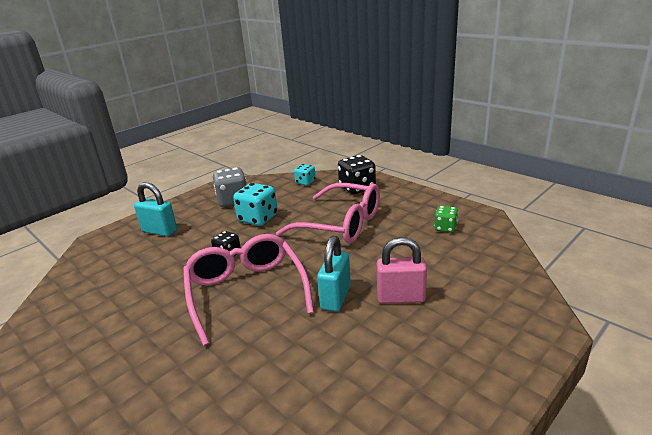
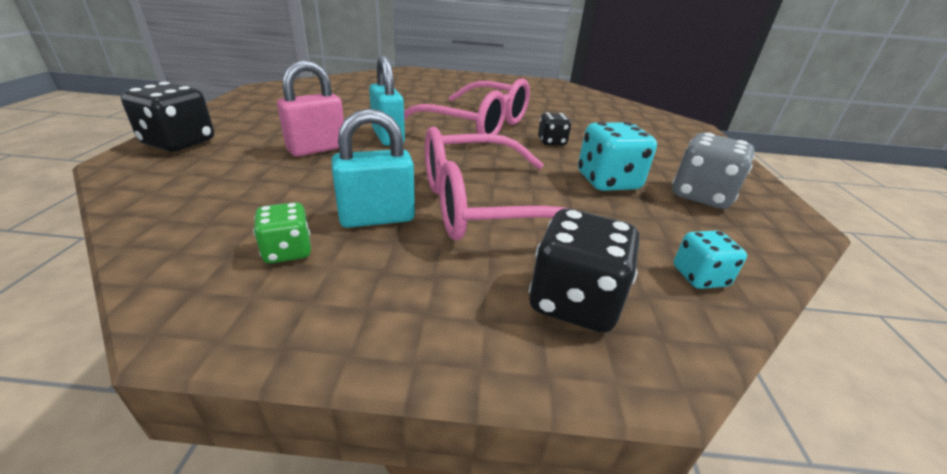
camera: 135 degrees right, 5 degrees up
turquoise padlock [134,182,177,237] -> turquoise padlock moved to [331,109,415,228]
none -> black dice [121,82,214,152]

